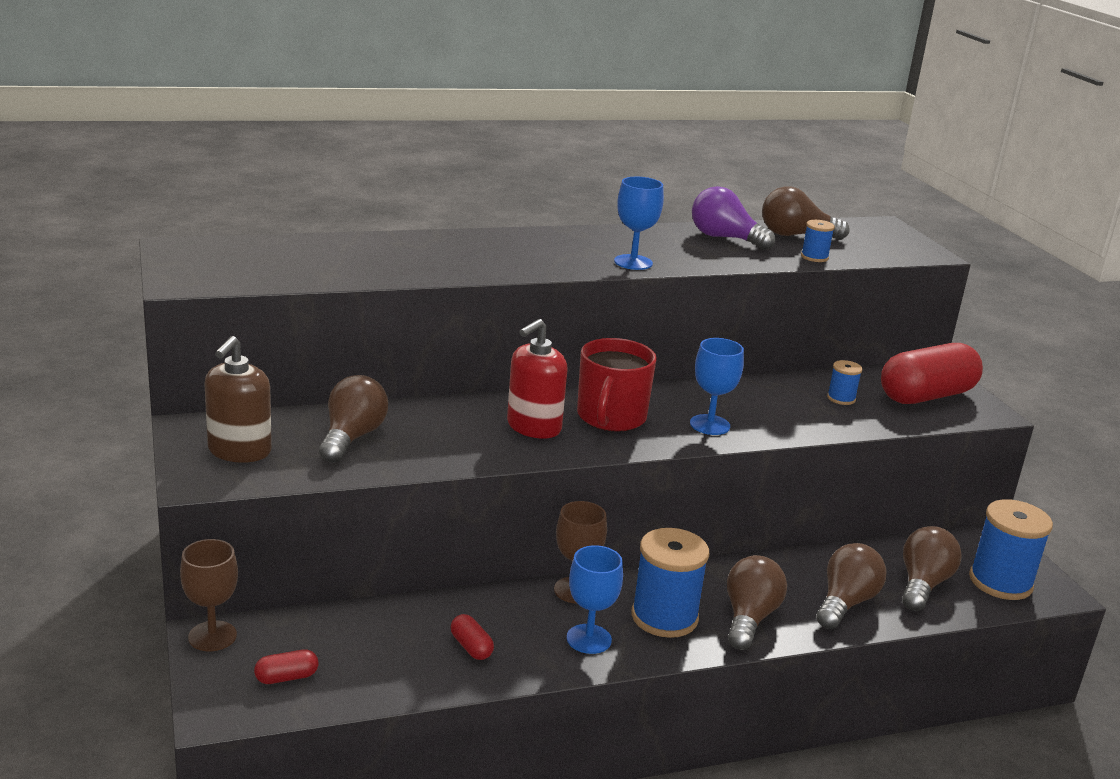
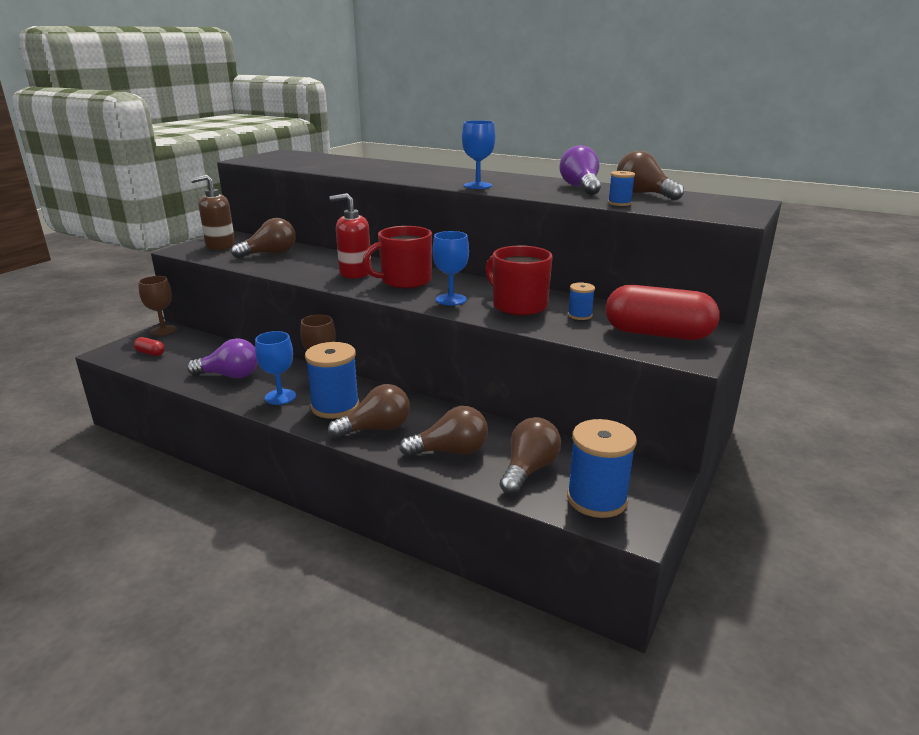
camera: 50 degrees right, 0 degrees up
red capsule [451,614,494,660] -> purple light bulb [187,338,258,378]
brown light bulb [902,526,962,611] -> brown light bulb turned 45 degrees counterclockwise [500,417,561,495]
none -> red mug [486,246,553,316]

